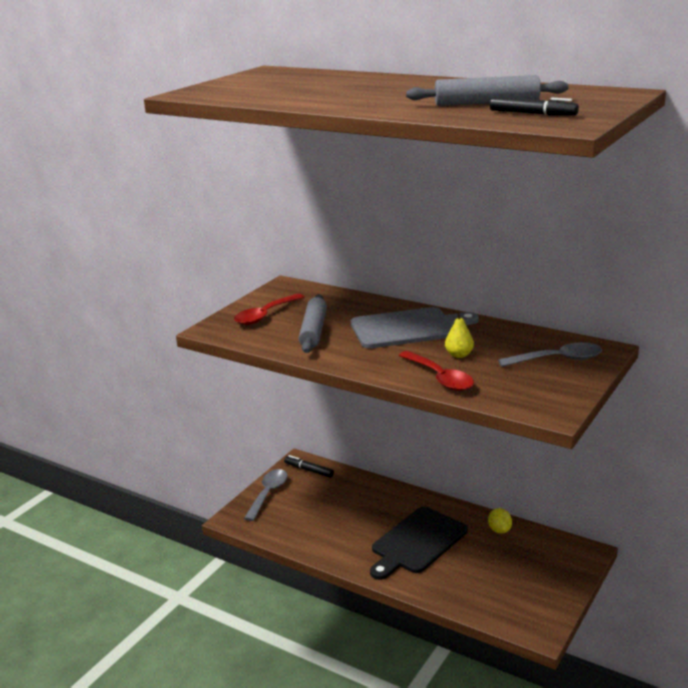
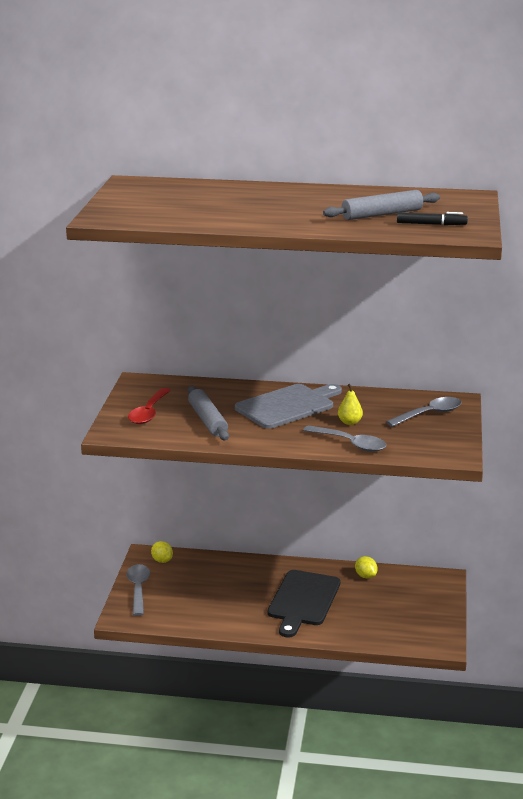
camera: 25 degrees left, 0 degrees up
black marker [284,455,334,478] -> yellow lemon [151,541,173,563]
red spoon [399,351,474,391] -> grey spoon [303,425,387,452]

